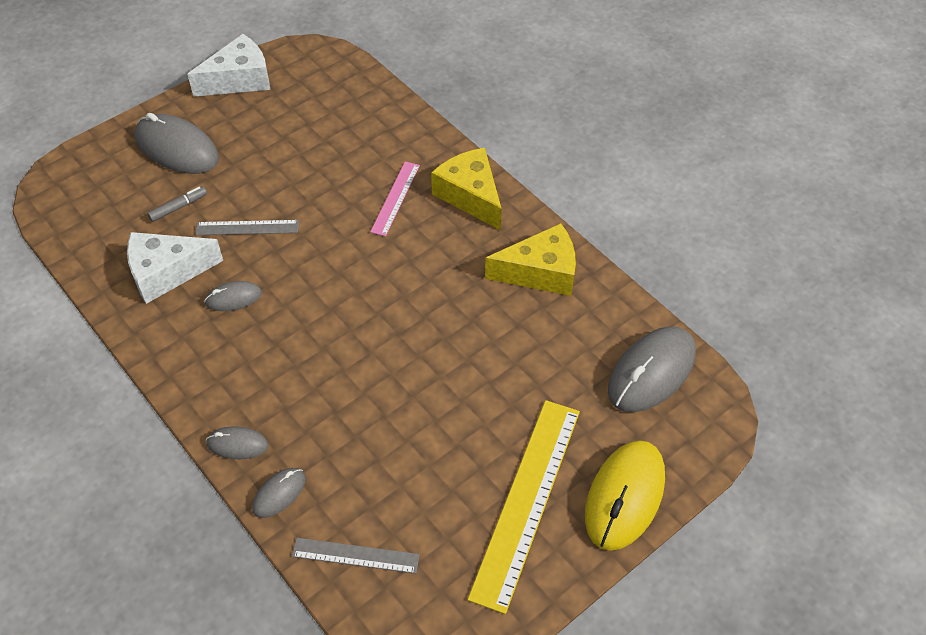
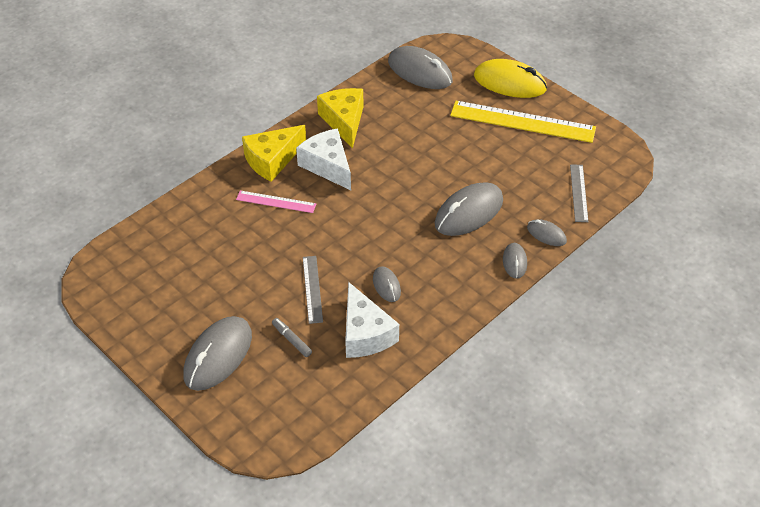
camera: 95 degrees left, 5 degrees down
white cheese [187,34,270,97] -> white cheese moved to [296,128,351,190]
none -> grey mouse [434,182,503,236]

